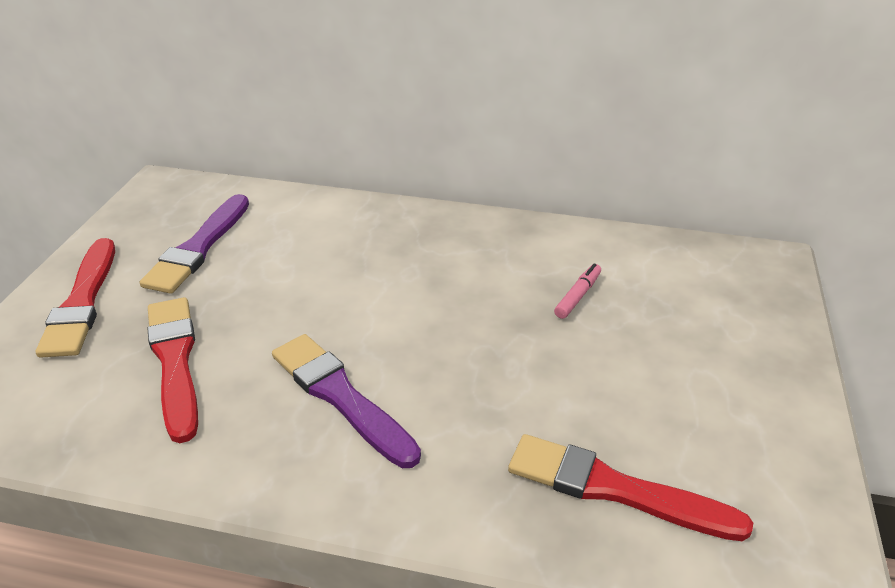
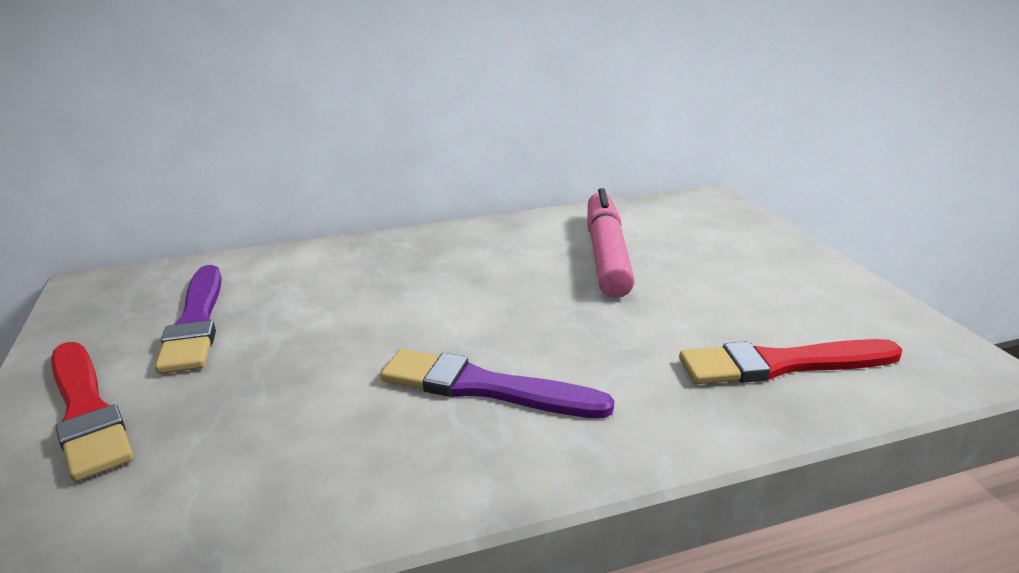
camera: 30 degrees left, 10 degrees down
red brush [148,297,198,443] -> none
pink marker [554,263,601,319] -> pink marker [587,188,635,298], size x2.37

